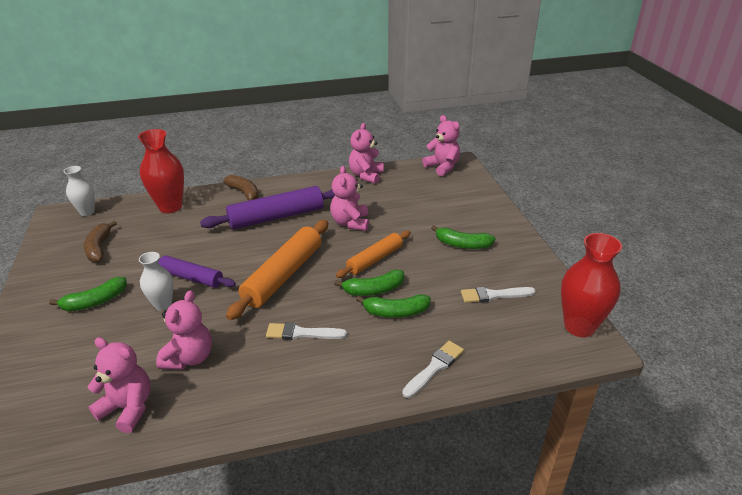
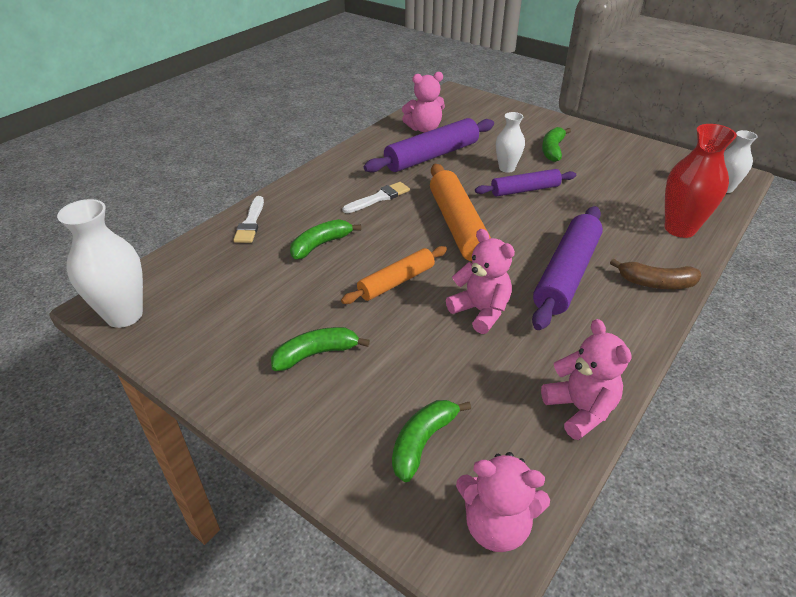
camera: 140 degrees right, 5 degrees up
brown banana [84,221,117,262] -> none
pink teddy bear [156,290,212,370] -> purple rolling pin [364,118,494,173]
green banana [334,270,405,296] -> green banana moved to [392,400,471,482]
orange rolling pin [336,231,411,278] -> orange rolling pin turned 45 degrees clockwise [341,246,447,304]
white brush [461,287,536,303] -> none
red vase [561,233,622,337] -> white vase [57,199,143,328]

